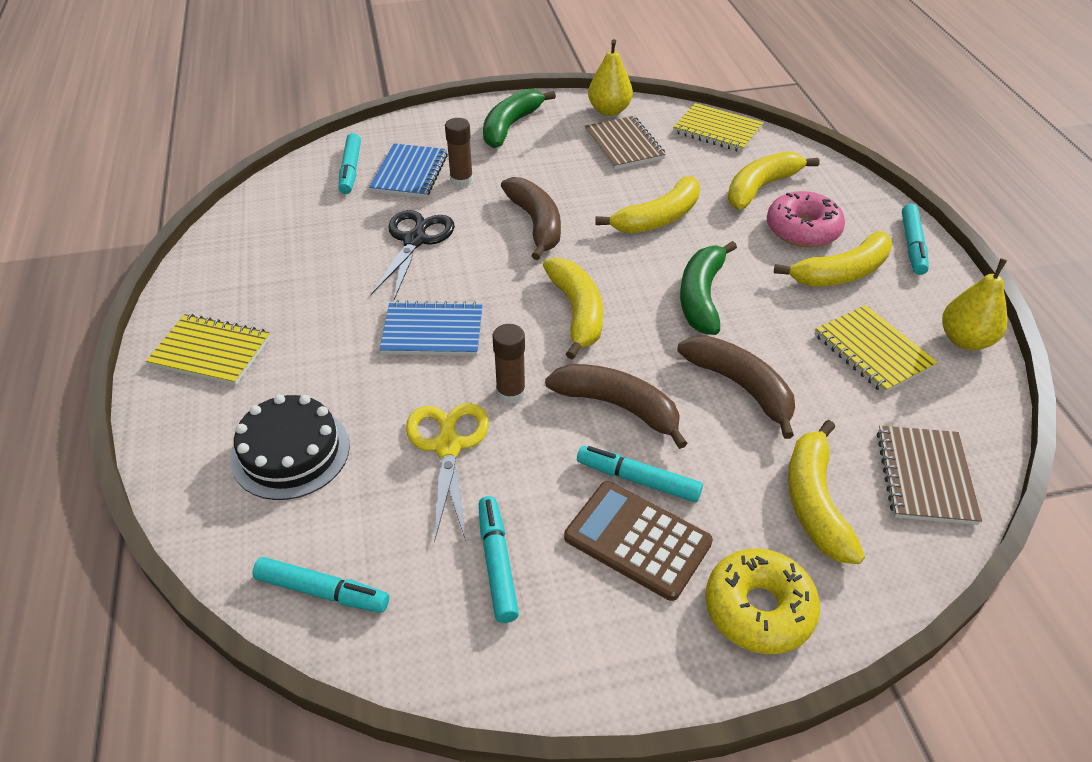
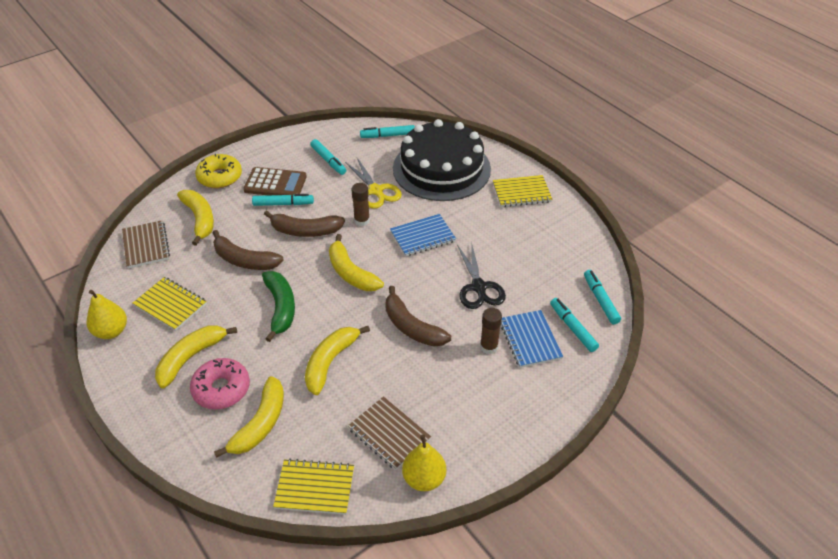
camera: 155 degrees right, 0 degrees up
black cake [231,394,350,500] -> black cake [393,119,491,201], size x1.81
green banana [483,89,556,148] -> none
turquoise marker [902,204,929,275] -> turquoise marker moved to [584,270,621,324]

